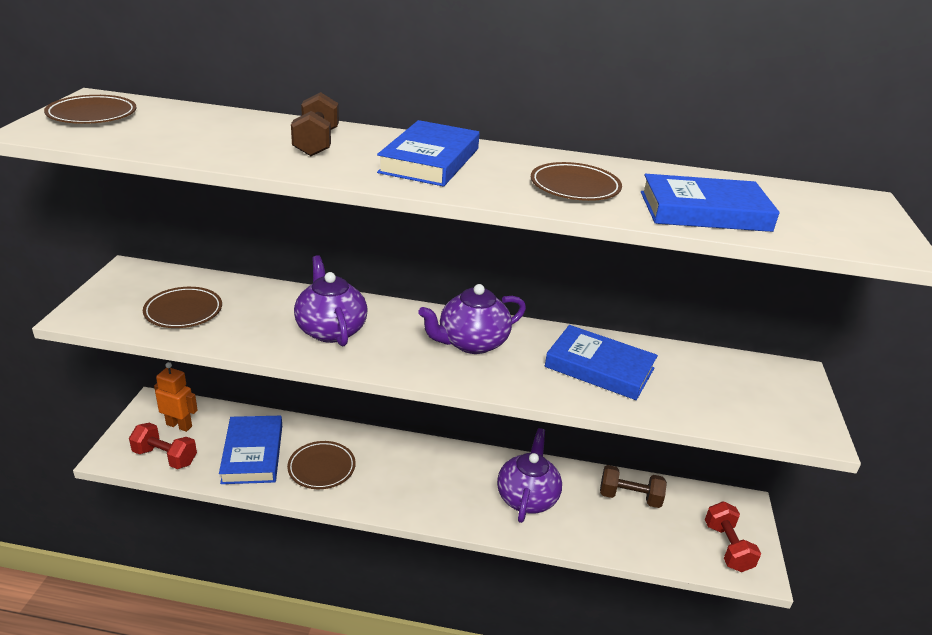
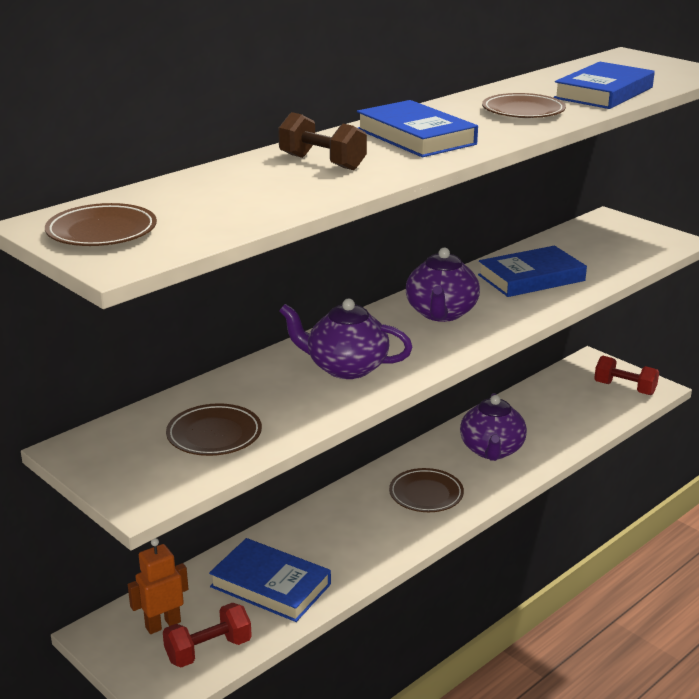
camera: 50 degrees left, 5 degrees down
brown plate [287,441,356,489] -> brown plate moved to [389,468,464,512]
purple teapot [497,428,562,523] -> purple teapot turned 135 degrees counterclockwise [460,393,527,461]
brown dumbbell [600,465,667,508] -> none

